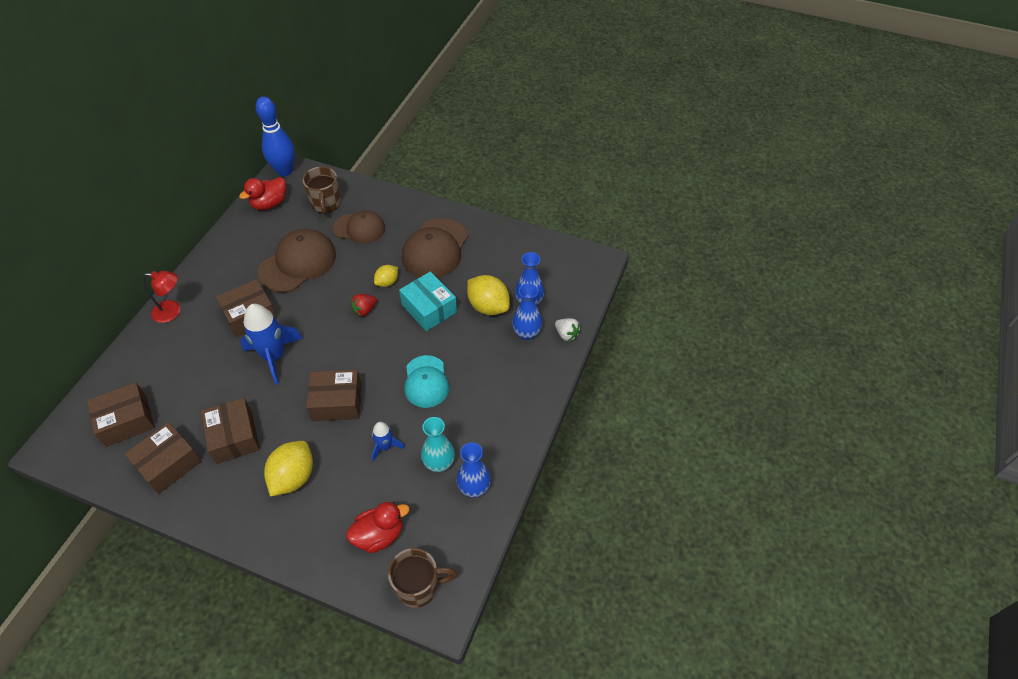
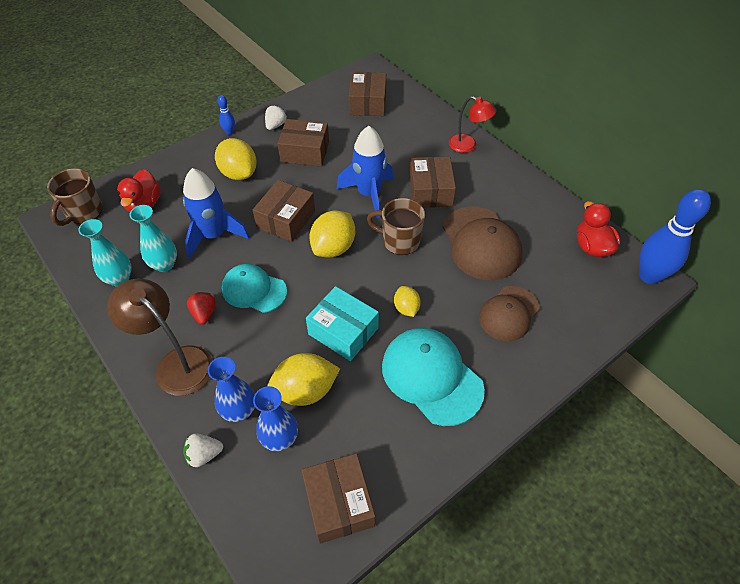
camera: 120 degrees right, 0 degrees up
brown box [124,422,202,494] -> brown box moved to [301,453,376,544]
red lamp [143,271,181,323] -> red lamp turned 90 degrees counterclockwise [449,96,496,153]
brown mug [302,166,341,215] -> brown mug moved to [367,198,425,255]
red strawberry [351,294,377,316] -> red strawberry moved to [187,292,216,325]
blue rocket [372,422,405,462] -> blue rocket [183,168,249,259], size x1.89
turquoise box [399,272,457,331] -> turquoise box turned 45 degrees clockwise [306,286,379,361]
brown cap [402,218,468,278] -> turquoise cap [382,328,485,426]
blue vase [456,442,491,497] -> turquoise vase [78,219,132,286]
none -> brown lamp [107,279,213,396]
none -> blue bowling pin [218,95,235,135]
none -> white strawberry [265,105,287,130]
none -> yellow lemon [310,211,355,258]

